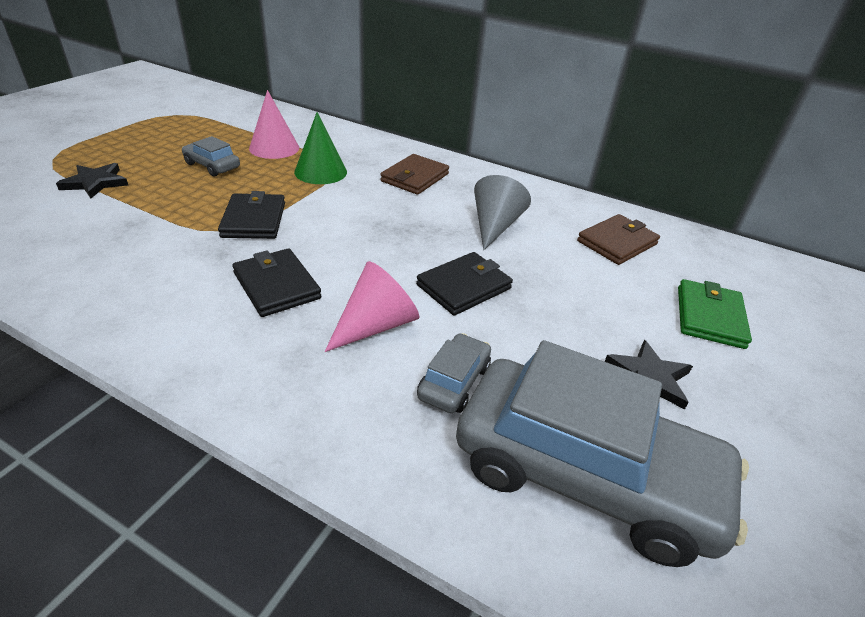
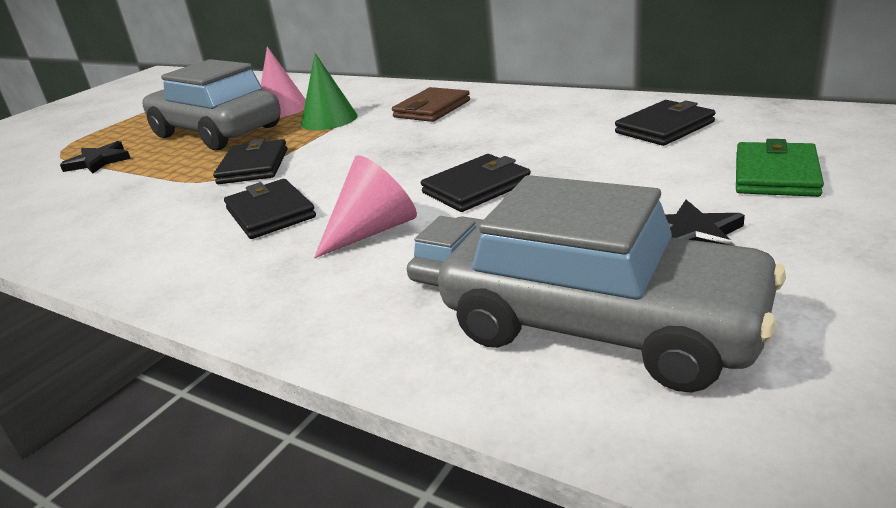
camera: 10 degrees right, 10 degrees down
grey car [182,136,240,177] -> grey car [142,59,281,150], size x2.34
grey cone [474,175,531,250] -> none
brown wallet [577,214,660,265] -> black wallet [615,100,716,146]

